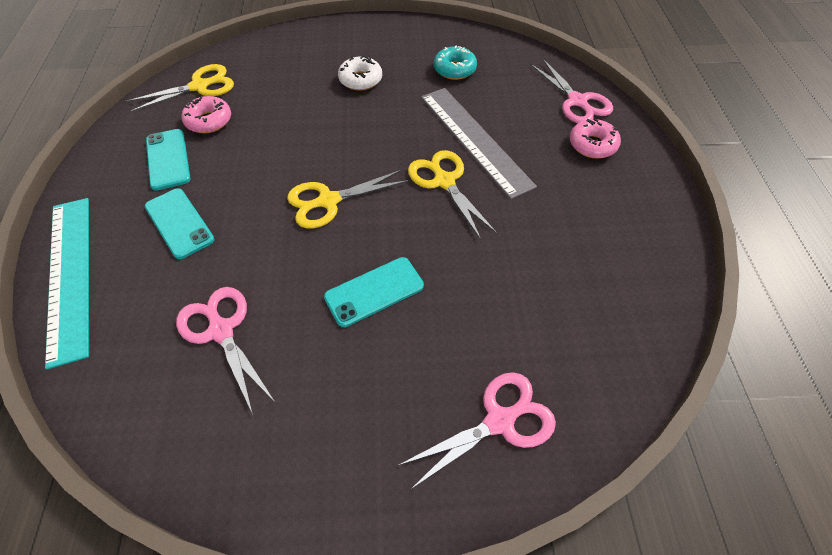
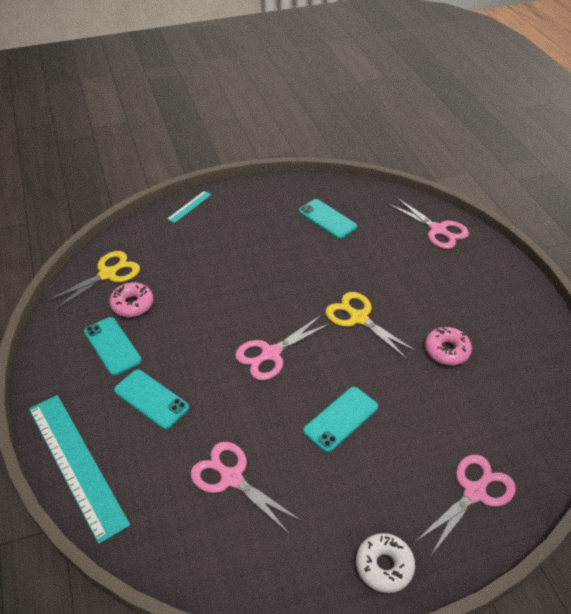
camera: 15 degrees left, 10 degrees down
yellow scissors [287,170,409,229] -> pink scissors [235,315,331,380]
white donut [338,56,382,91] -> white donut moved to [356,533,415,593]
grey ruler [421,88,537,199] -> none
turquoise donut [434,46,477,80] -> turquoise phone [299,199,357,239]
pink donut [570,119,621,158] -> pink donut moved to [425,327,472,365]
none -> turquoise ruler [167,191,212,223]

